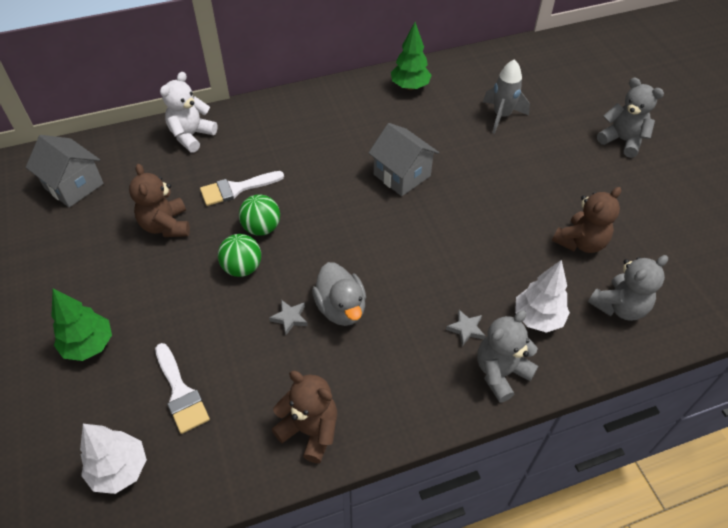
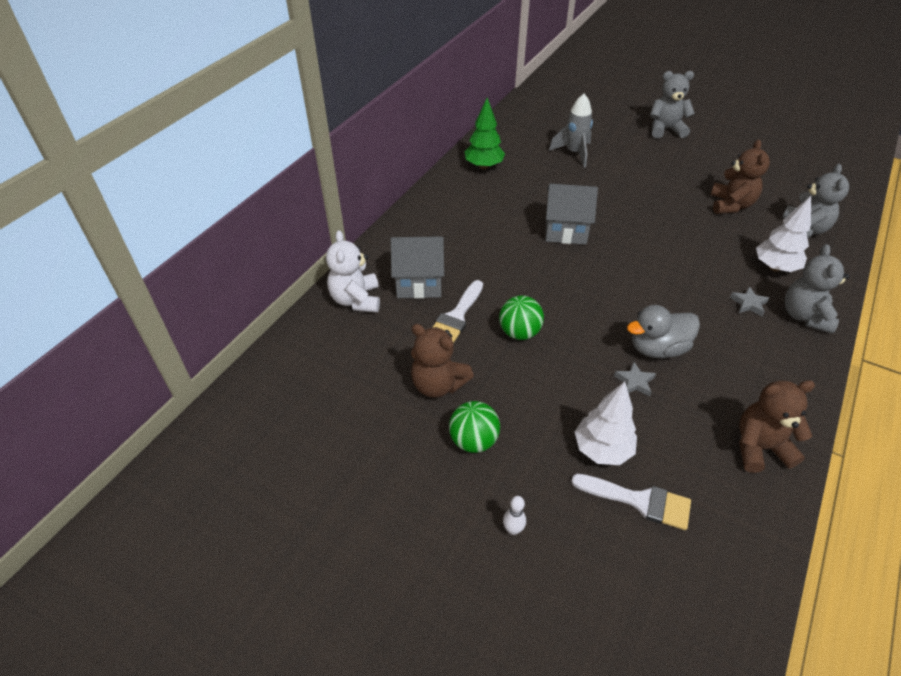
camera: 40 degrees left, 5 degrees down
grey house [26,135,104,208] -> grey house moved to [391,236,444,299]
green tree [51,289,112,361] -> white bowling pin [503,496,526,535]
white tree [80,424,147,494] -> white tree moved to [575,381,637,465]
green ball [218,234,261,277] -> green ball moved to [449,401,500,453]
grey duck [312,262,366,326] -> grey duck turned 135 degrees clockwise [627,305,700,358]

